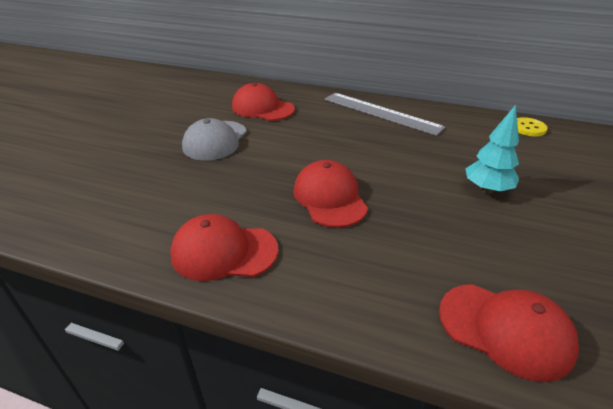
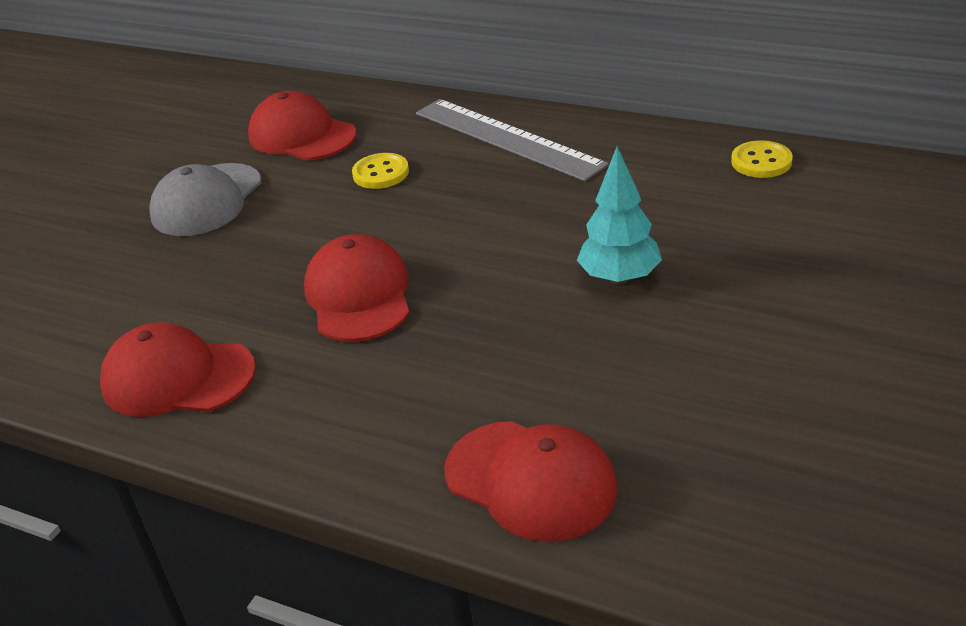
camera: 10 degrees right, 0 degrees up
none -> yellow button [352,153,409,189]

